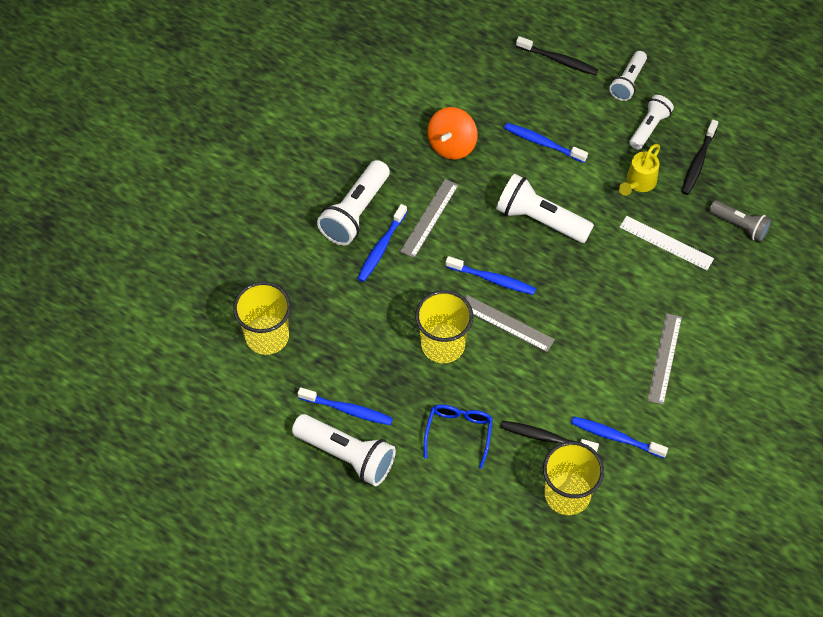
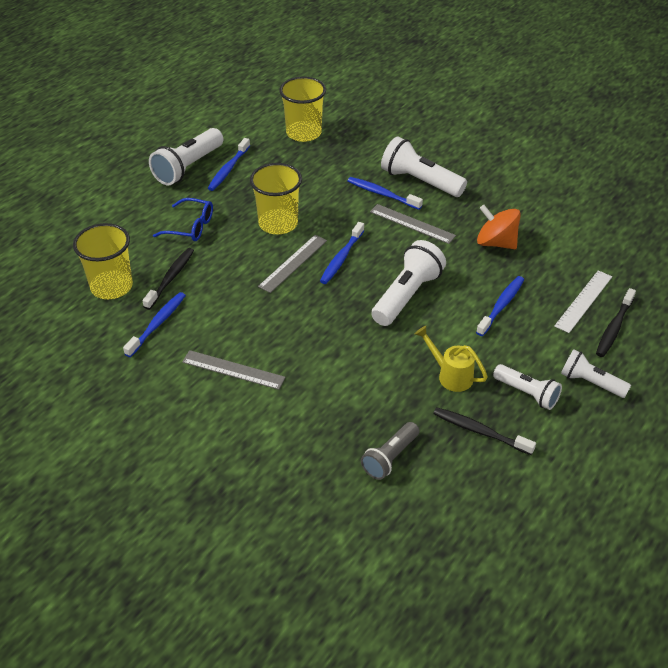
camera: 95 degrees right, 15 degrees down
white ruler [619,216,714,270] -> white ruler moved to [554,270,612,333]

